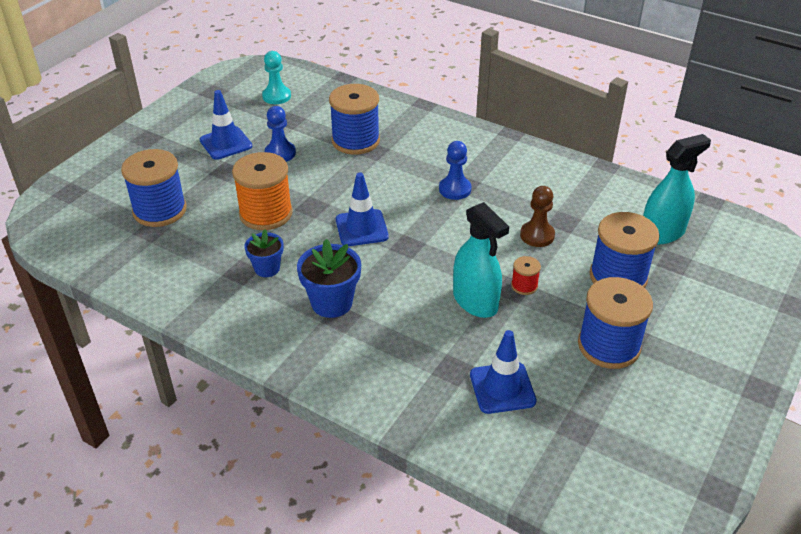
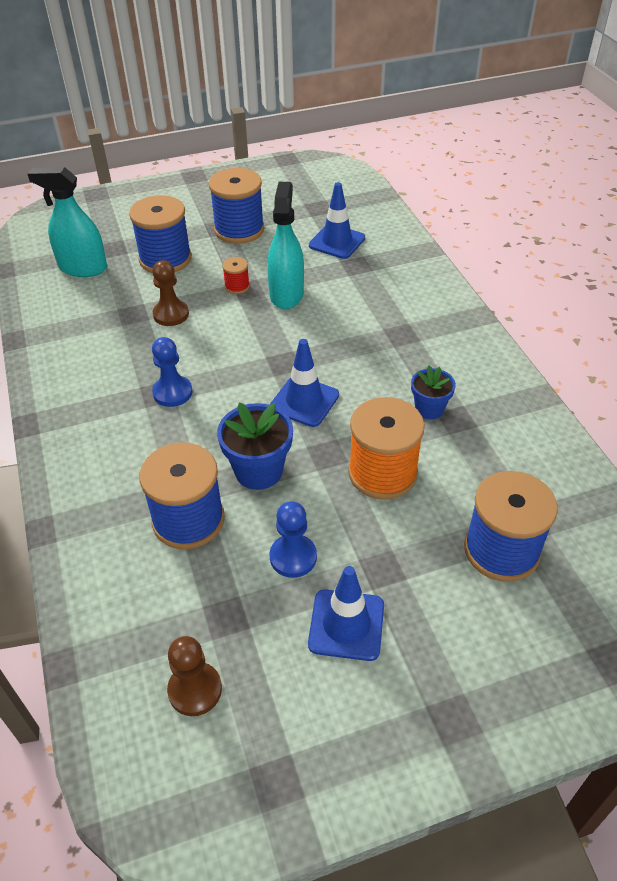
camera: 140 degrees left, 5 degrees up
turquoise pawn [262,51,291,104] -> brown pawn [167,636,222,716]
blue flower pot [297,239,361,318] -> blue flower pot moved to [217,402,293,490]

